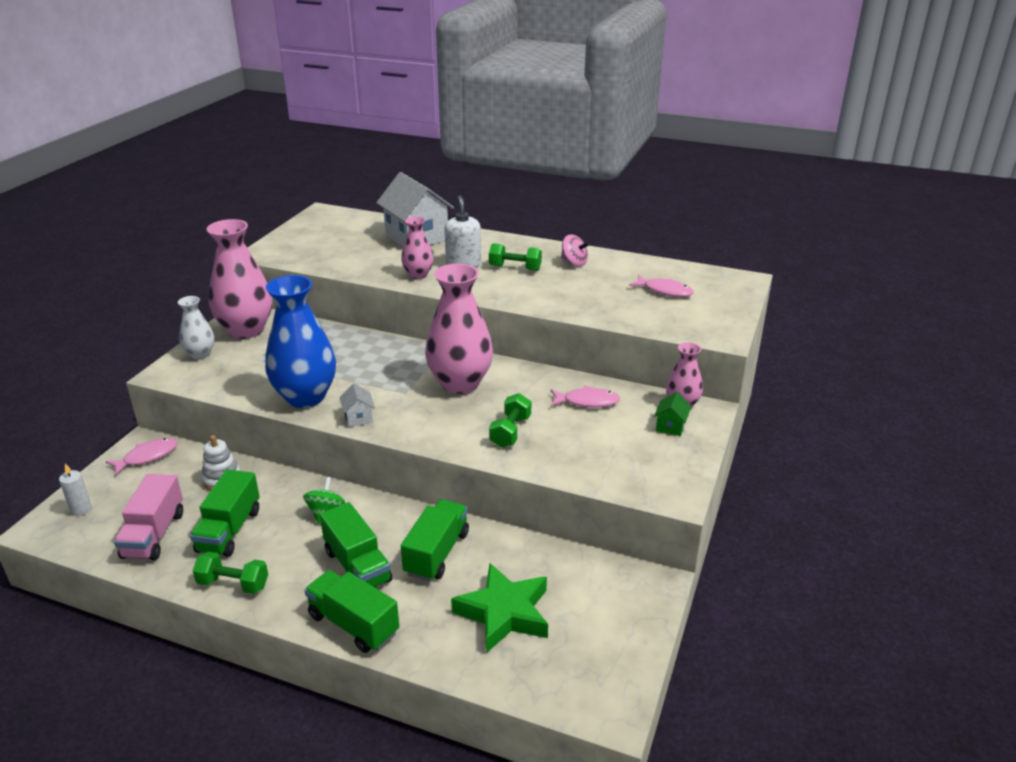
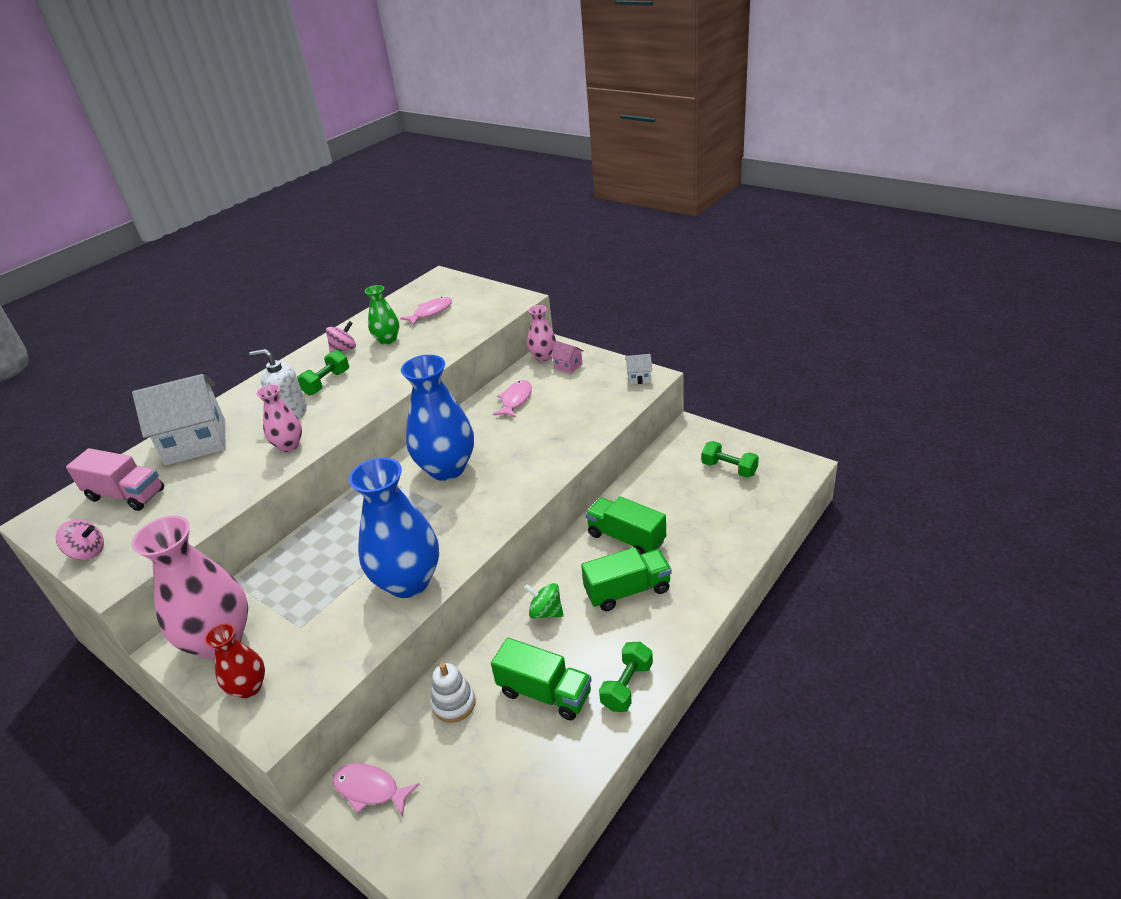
camera: 70 degrees left, 5 degrees up
white candle [59,463,92,516] -> none
pink fish [105,438,178,476] -> pink fish turned 45 degrees counterclockwise [333,763,420,817]
pink truck [114,474,183,561] -> pink truck moved to [66,448,164,511]
white vase [178,296,214,359] -> red vase [205,623,265,698]
green truck [304,570,399,653] -> none
white house [340,384,375,427] -> white house moved to [625,354,652,385]
pink vase [425,264,493,394] -> blue vase [401,355,474,481]
green star [451,563,548,653] -> none
green dumbbell [489,393,531,448] -> green dumbbell moved to [702,441,759,478]
green house [654,392,691,436] -> pink house [550,341,584,374]
none -> pink spinning top [56,520,104,560]
none -> green vase [365,285,399,345]

